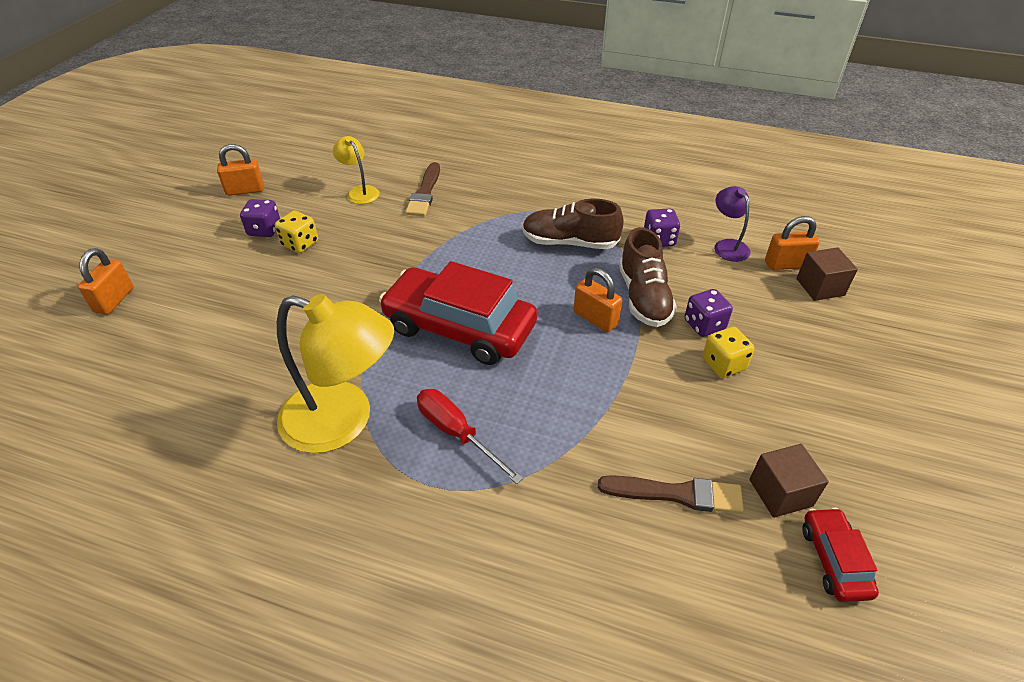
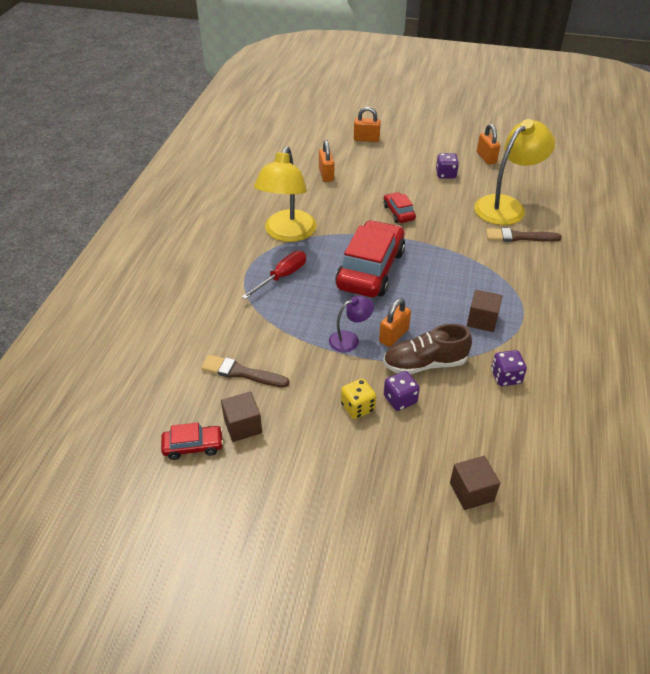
camera: 85 degrees right, 0 degrees up
yellow dice [275,211,318,253] -> none
yellow lamp [333,136,380,204] -> yellow lamp [474,119,555,225], size x2.02
brown shoe [522,199,624,249] -> brown cube [467,289,502,332]
brown brush [598,475,744,514] -> brown brush turned 105 degrees clockwise [201,355,289,388]
purple lamp [714,186,751,262] -> purple lamp moved to [329,296,374,352]
orange padlock [765,216,820,270] -> orange padlock moved to [319,140,334,182]
none -> red car [383,192,416,223]

